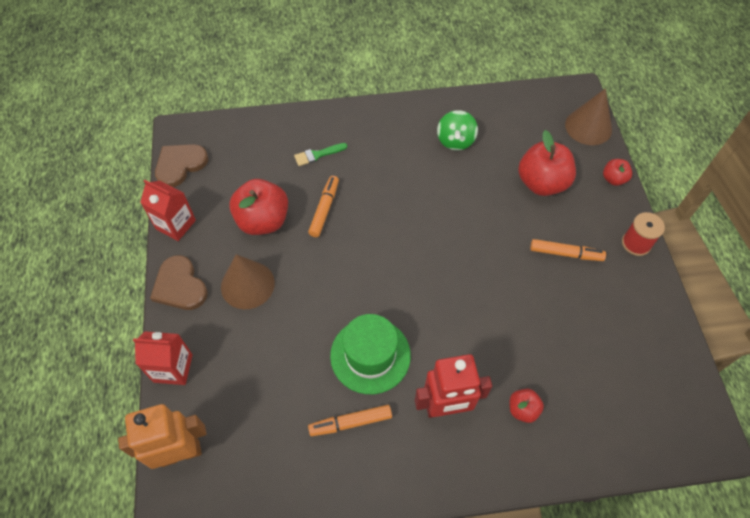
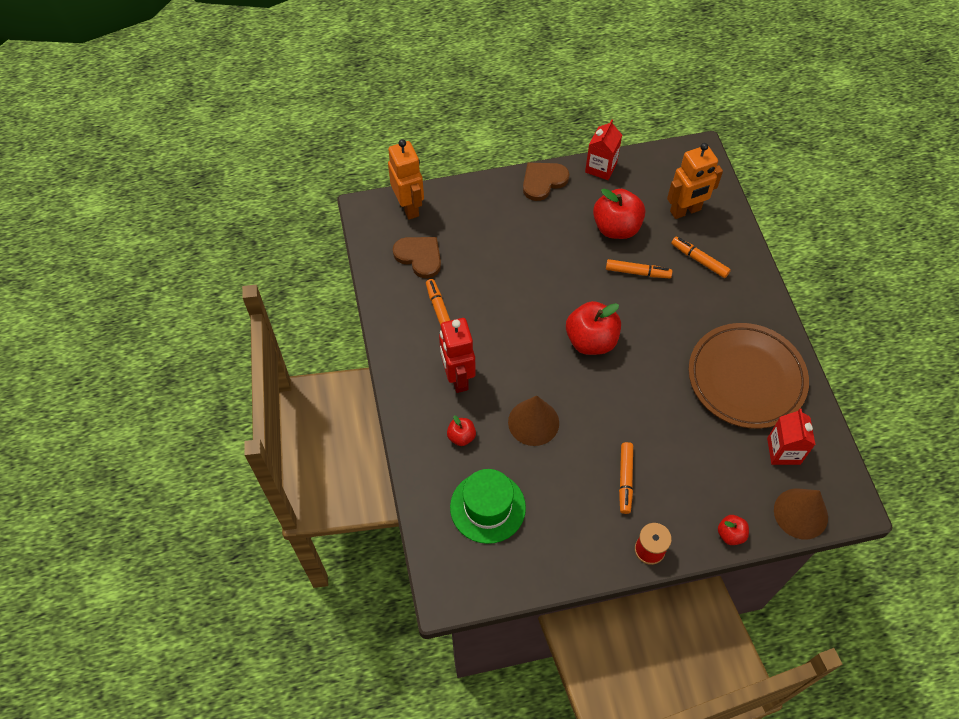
camera: 85 degrees right, 0 degrees up
red carton [133,331,193,385] -> red carton moved to [767,408,815,465]
brown heart [155,144,208,187] -> brown heart moved to [393,237,441,278]
brown cone [221,254,275,309] -> brown cone moved to [508,395,559,446]
green brush [294,143,347,166] -> orange marker [671,236,731,278]
green hat [330,314,411,394] -> green hat moved to [450,469,526,544]
green spinning top [437,110,478,150] -> brown plate [688,323,809,429]
red apple [518,130,576,196] -> red apple moved to [566,301,621,355]
none -> orange robot [667,143,723,219]

